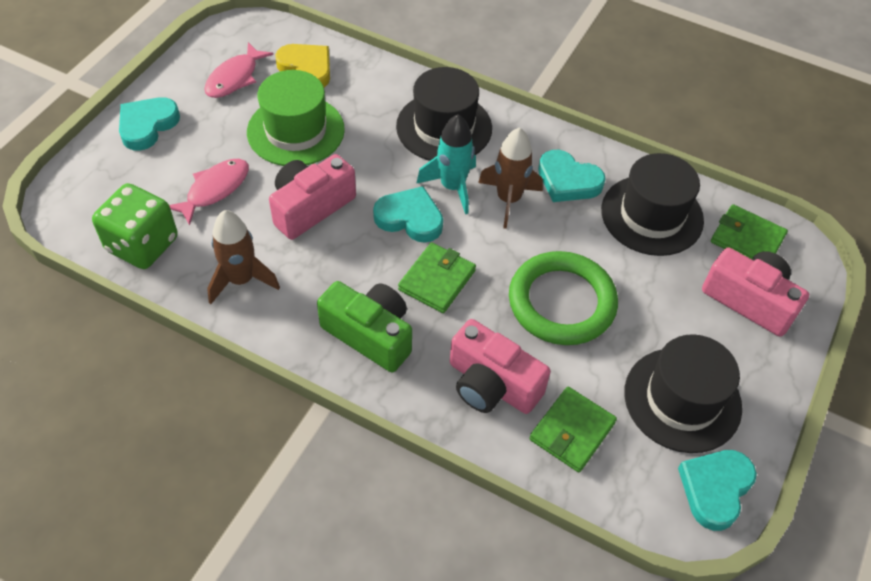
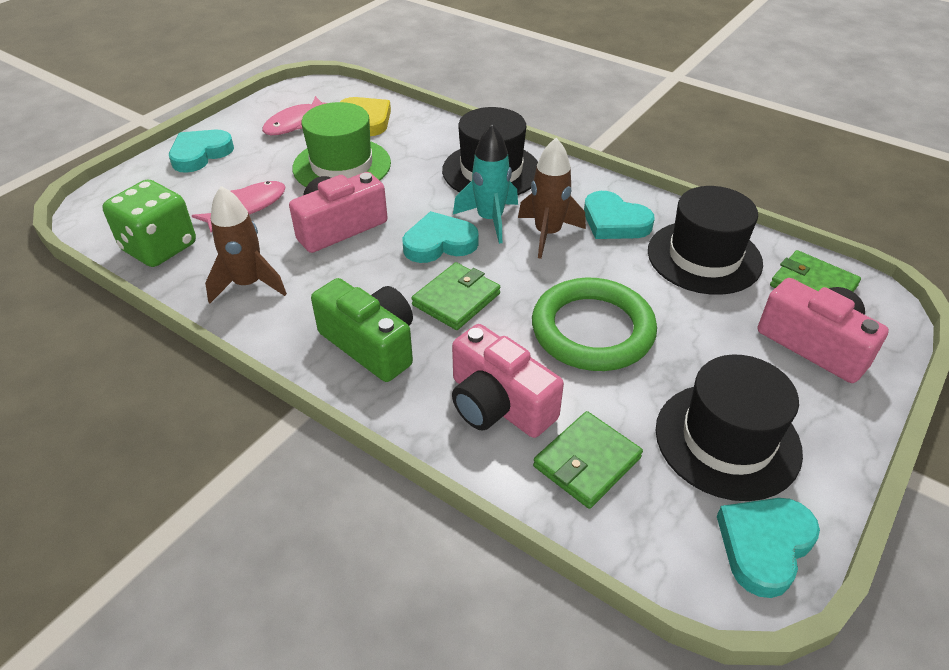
camera: 10 degrees right, 10 degrees down
turquoise heart [373,186,443,243] -> turquoise heart turned 45 degrees counterclockwise [403,211,479,263]

